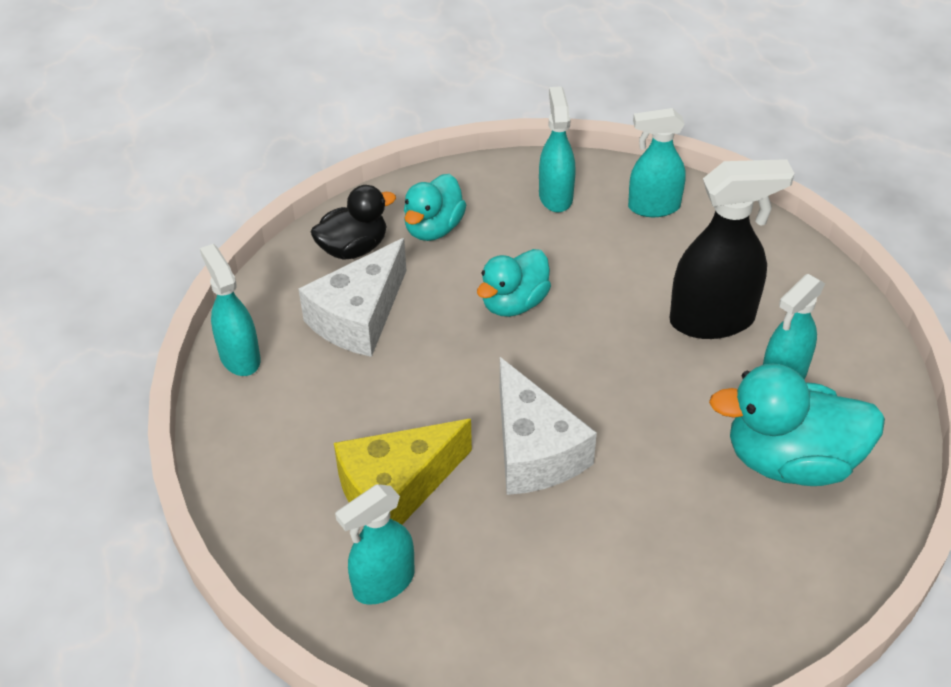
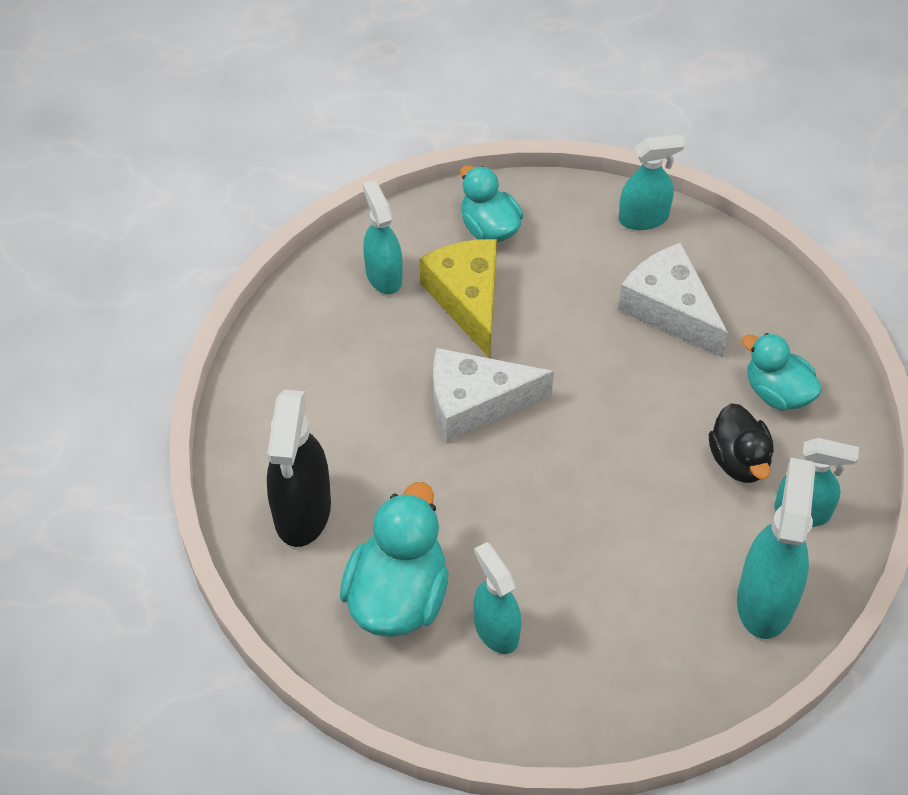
camera: 105 degrees right, 10 degrees up
black duck [311,185,396,260] -> black duck moved to [709,403,774,483]
turquoise duck [477,249,551,317] -> turquoise duck moved to [460,165,523,242]
turquoise spray bottle [628,108,685,217] -> turquoise spray bottle [737,458,815,639], size x1.52
black spray bottle [670,159,794,339] -> black spray bottle moved to [267,390,331,547]

